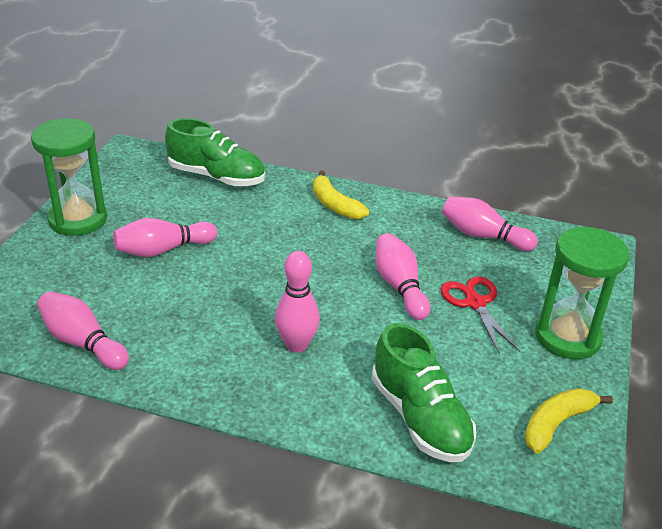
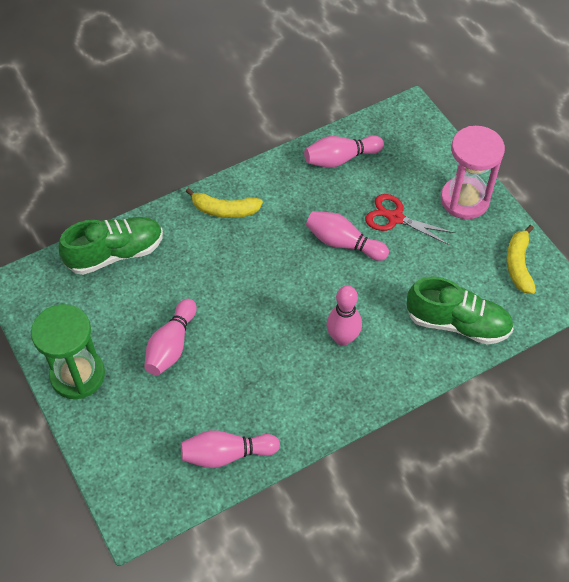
camera: 45 degrees left, 20 degrees up
green hourglass [535,227,630,359] -> pink hourglass [441,126,505,219]

